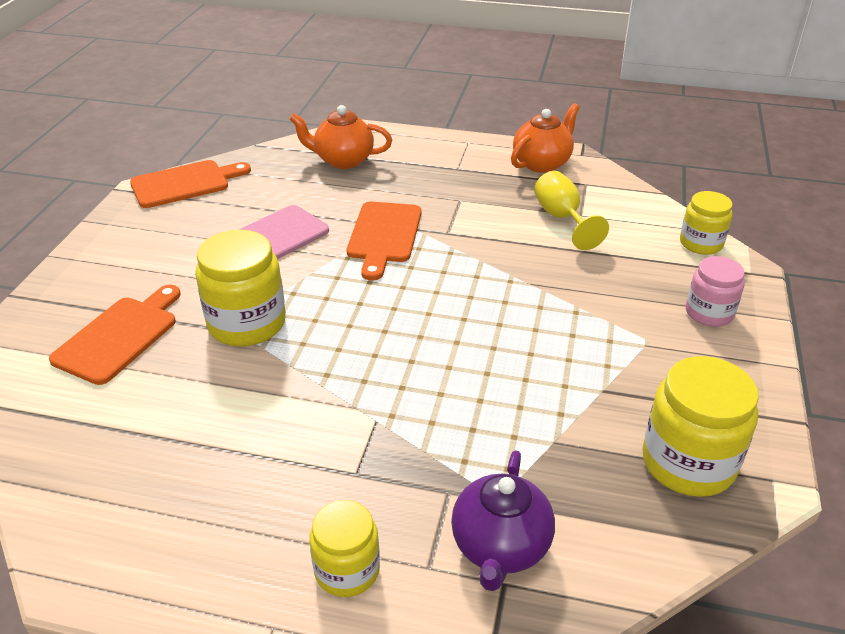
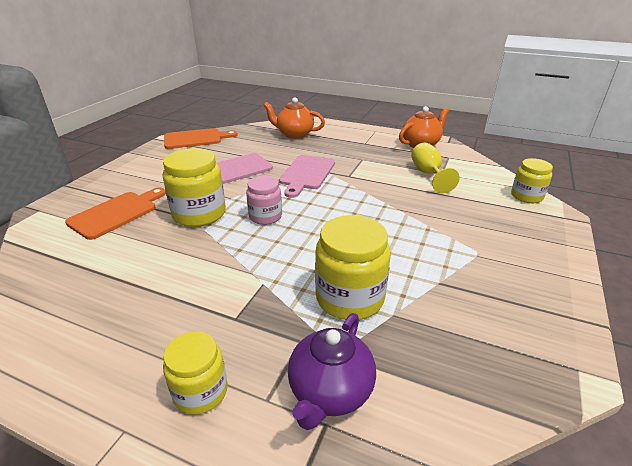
camera: 10 degrees right, 5 degrees down
orange cutting board [347,202,421,280] -> pink cutting board [279,155,335,198]
yellow jar [642,356,759,497] -> yellow jar moved to [315,215,391,320]
pink jar [686,256,745,327] -> pink jar moved to [246,176,282,225]

